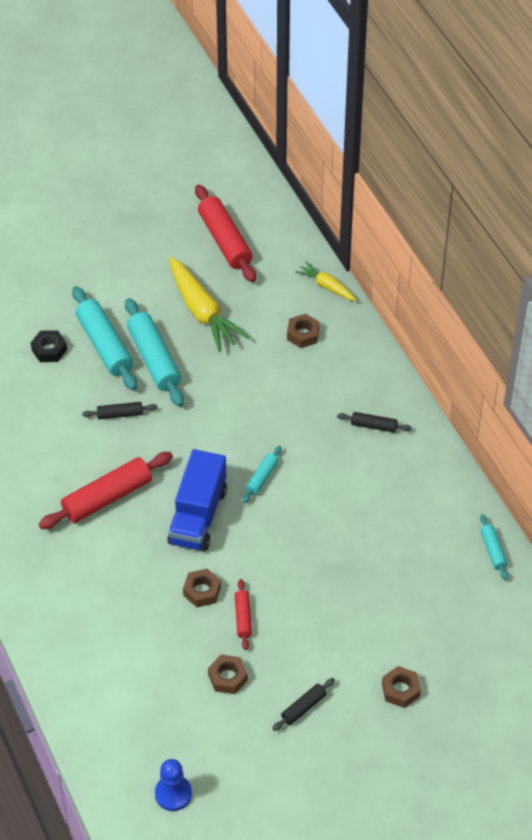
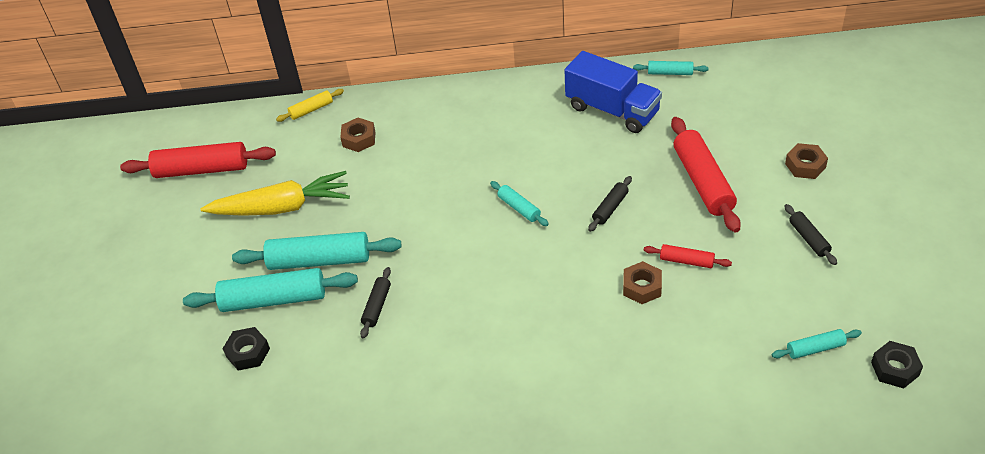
camera: 65 degrees left, 5 degrees down
red rolling pin [39,452,173,529] -> red rolling pin moved to [671,117,741,233]
blue pawn [155,759,192,811] -> black nut [871,341,923,388]
blue truck [167,449,227,551] -> blue truck moved to [565,51,662,133]
brown nut [208,655,248,694] -> none
yellow carrot [295,261,357,301] -> yellow rolling pin [276,89,344,122]
black rolling pin [337,412,412,433] -> black rolling pin moved to [588,176,632,232]
none -> turquoise rolling pin [772,329,862,359]

